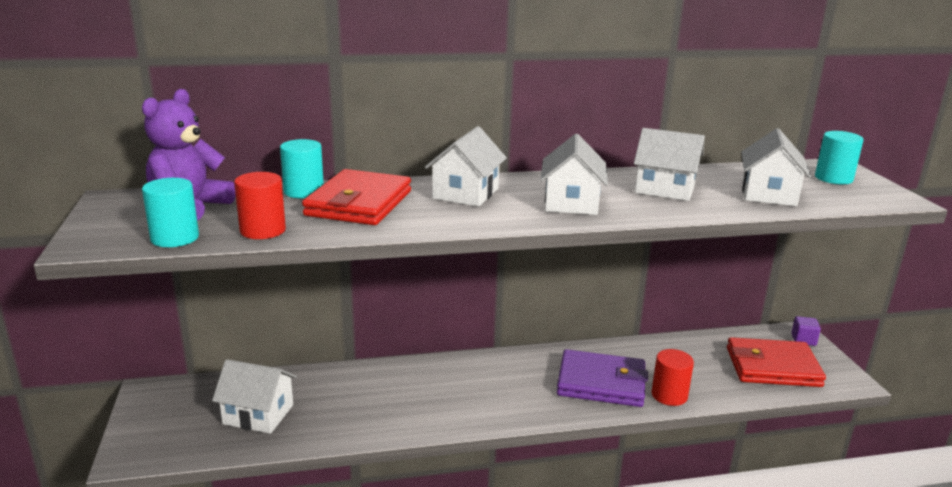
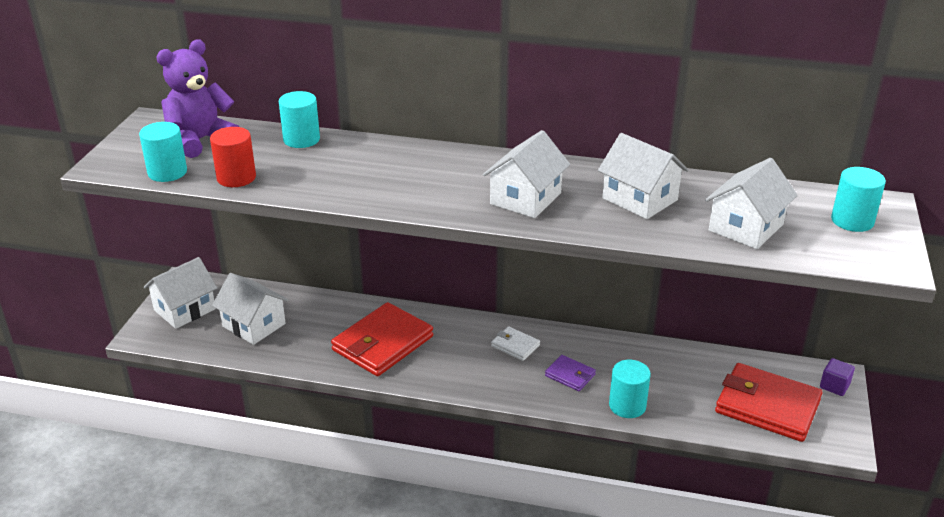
camera: 25 degrees right, 10 degrees up
red wallet [302,169,411,225] -> red wallet moved to [331,302,433,376]
white house [425,126,507,207] -> white house moved to [144,257,217,329]
purple wallet [557,349,648,407] -> purple wallet [545,355,596,391], size x0.48
red cylinder [651,349,694,406] -> turquoise cylinder [609,360,651,418]
none -> white wallet [491,326,540,361]

